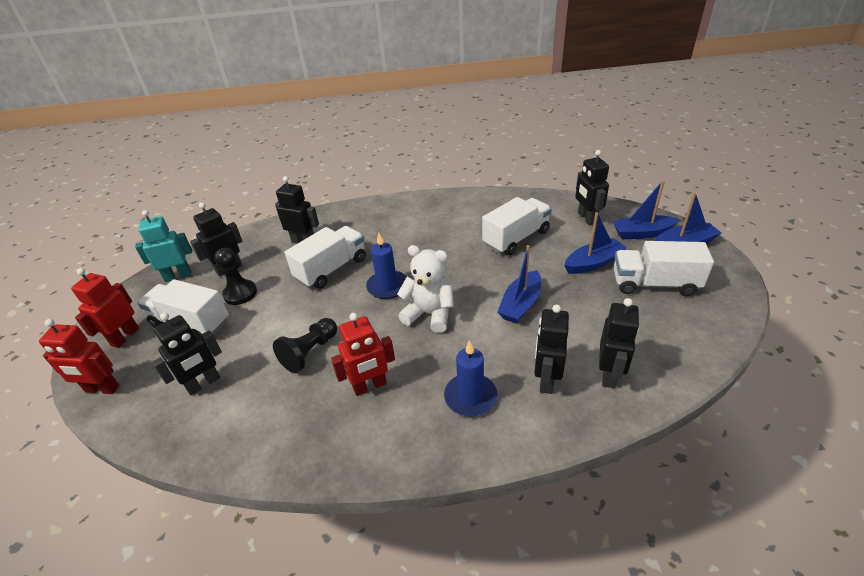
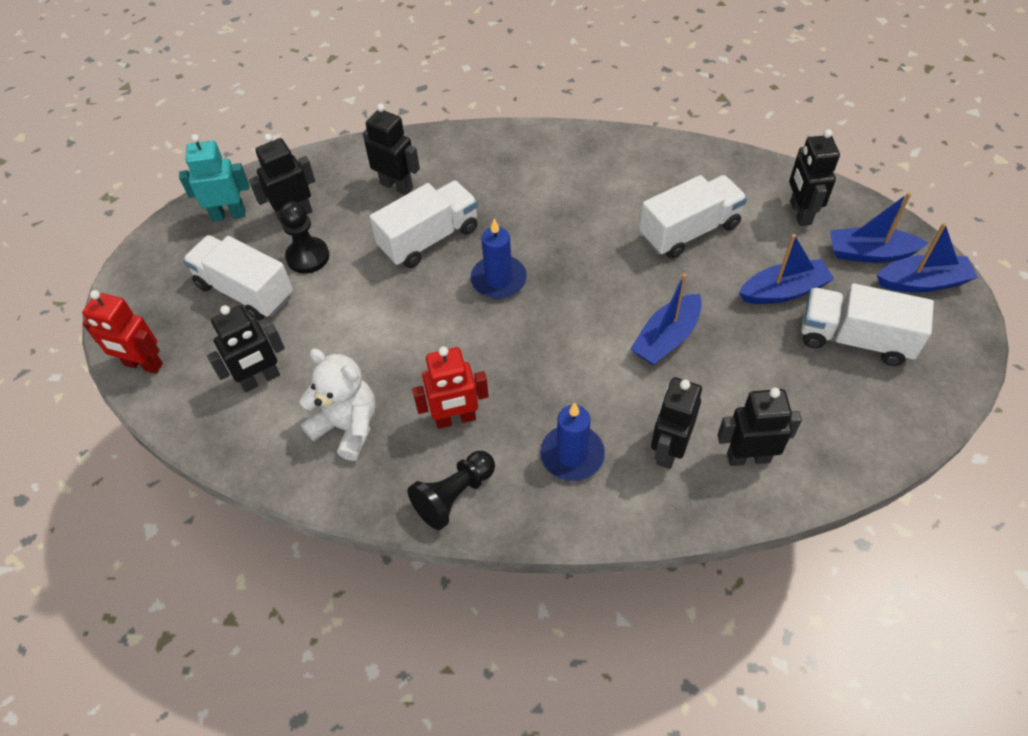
camera: 10 degrees right, 15 degrees up
red robot [71,268,139,348] -> none
black pawn [273,318,337,373] -> black pawn moved to [408,451,495,530]
white teddy bear [397,245,454,333] -> white teddy bear moved to [299,349,376,461]
black robot [599,298,640,388] -> black robot turned 120 degrees counterclockwise [717,388,802,466]

